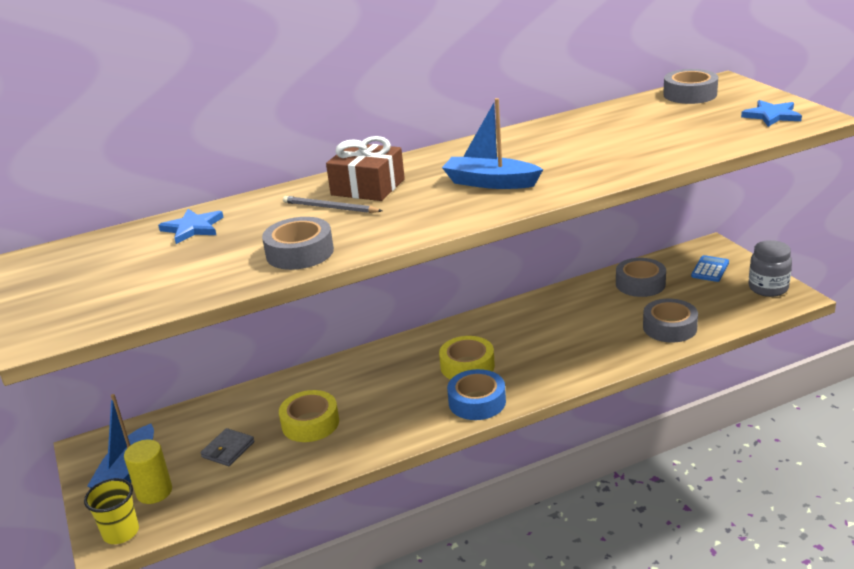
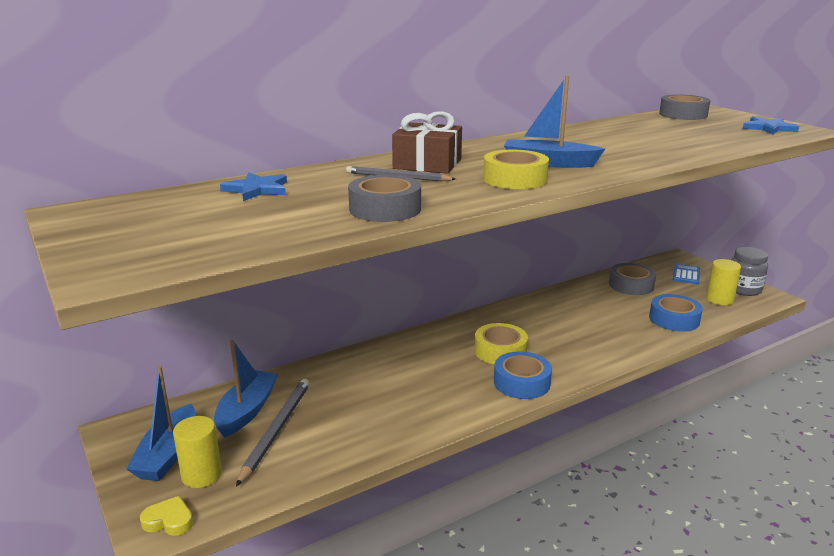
camera: 10 degrees left, 5 degrees down
yellow cup [84,478,139,544] -> yellow heart [140,496,193,536]
grey wallet [200,428,255,466] -> grey pencil [236,379,310,487]
yellow tape [279,390,339,442] -> yellow tape moved to [483,150,549,189]
grey tape [643,299,698,342] -> blue tape [649,294,703,331]
none -> blue boat [214,340,278,438]
none -> yellow cylinder [706,259,741,305]

